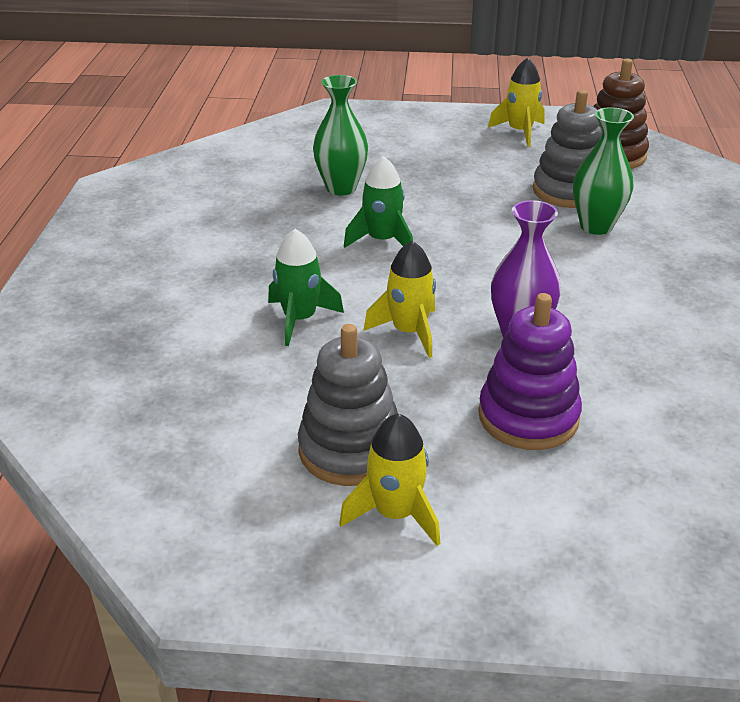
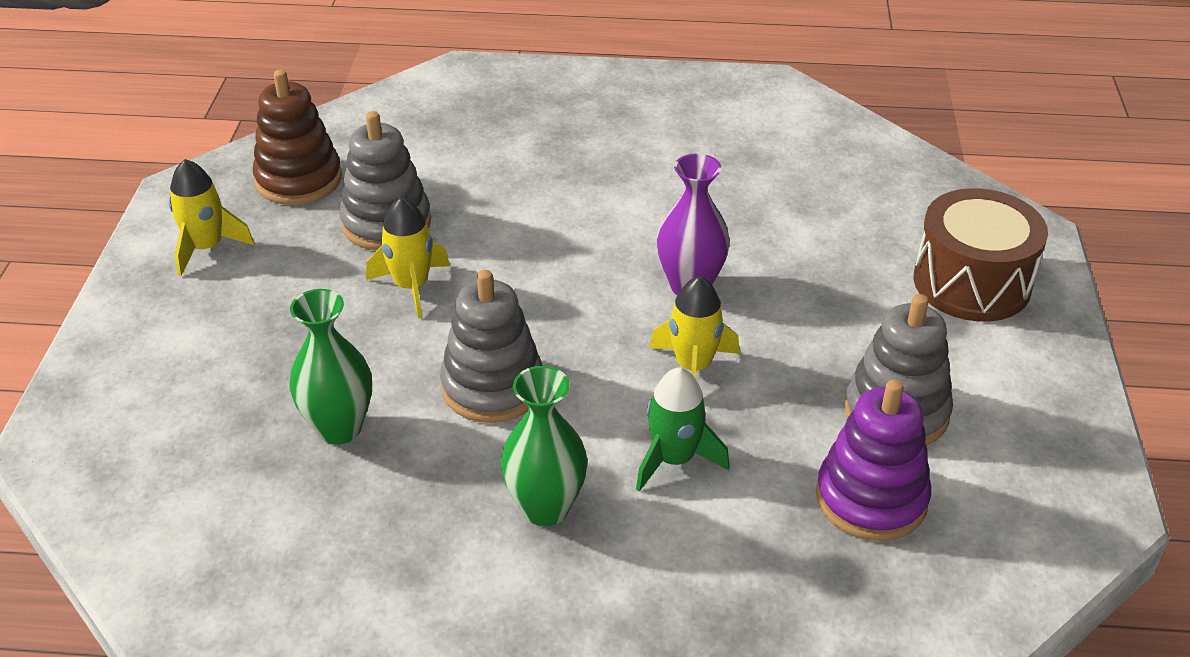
camera: 90 degrees left, 5 degrees up
yellow rocket [339,413,440,546] -> yellow rocket moved to [366,197,450,318]
green rocket [344,156,413,248] -> grey stacking toy [440,270,543,423]
purple stacking toy [478,293,582,450] -> purple stacking toy moved to [816,379,931,541]
green vase [573,107,634,235] -> green vase moved to [500,366,587,526]
none -> brown drum [914,188,1048,322]

